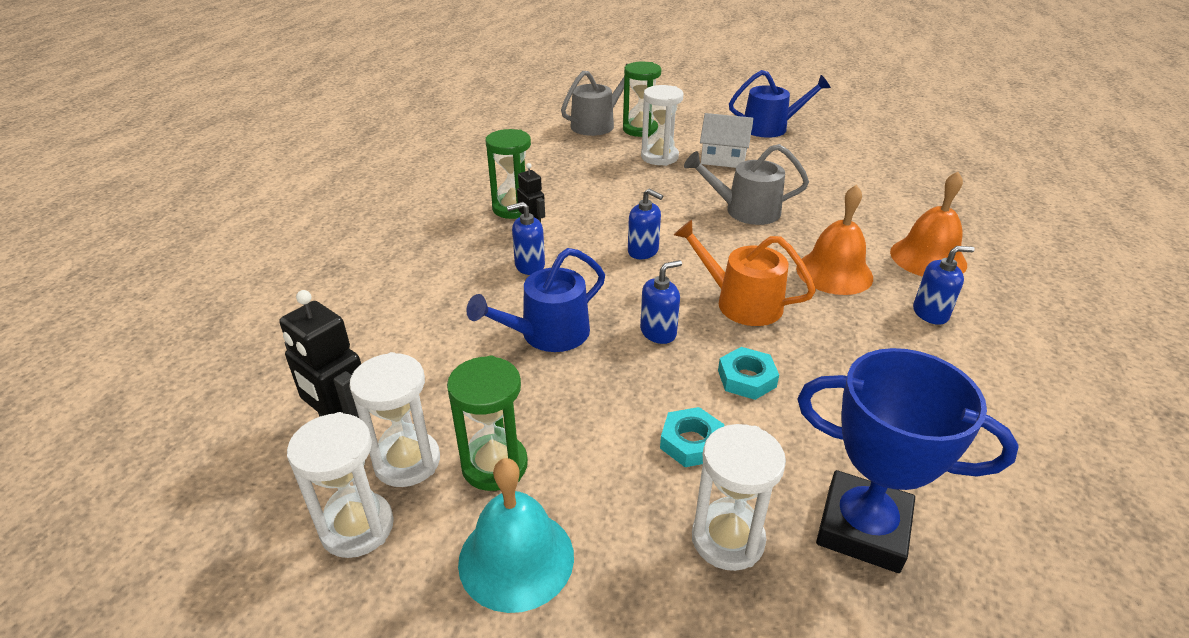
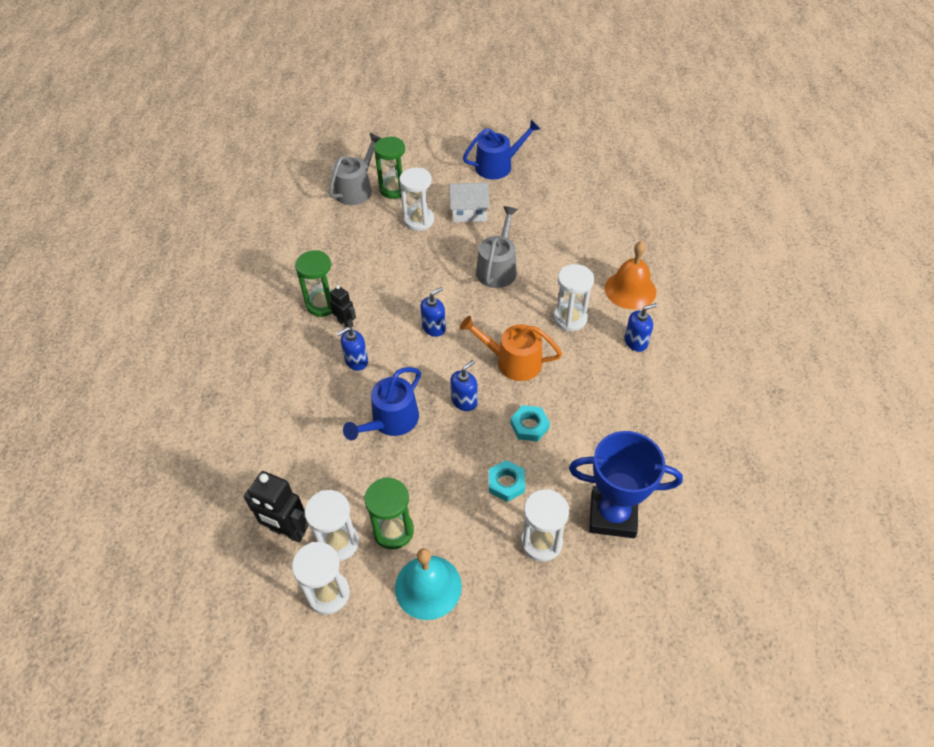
camera: 15 degrees left, 15 degrees up
blue soap dispenser [628,189,663,259] -> blue soap dispenser turned 60 degrees counterclockwise [420,287,446,337]
grey watering can [684,144,809,225] -> grey watering can turned 120 degrees clockwise [476,206,518,288]
orange bell [796,185,873,295] -> white hourglass [553,264,594,331]

